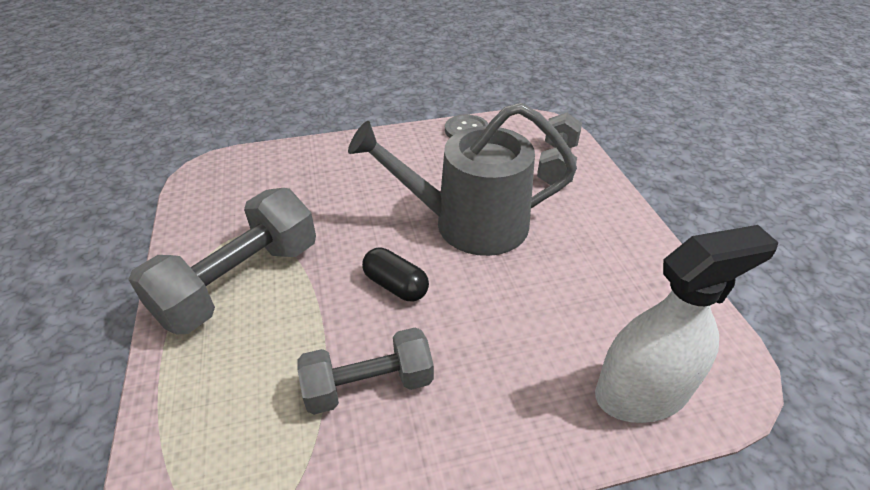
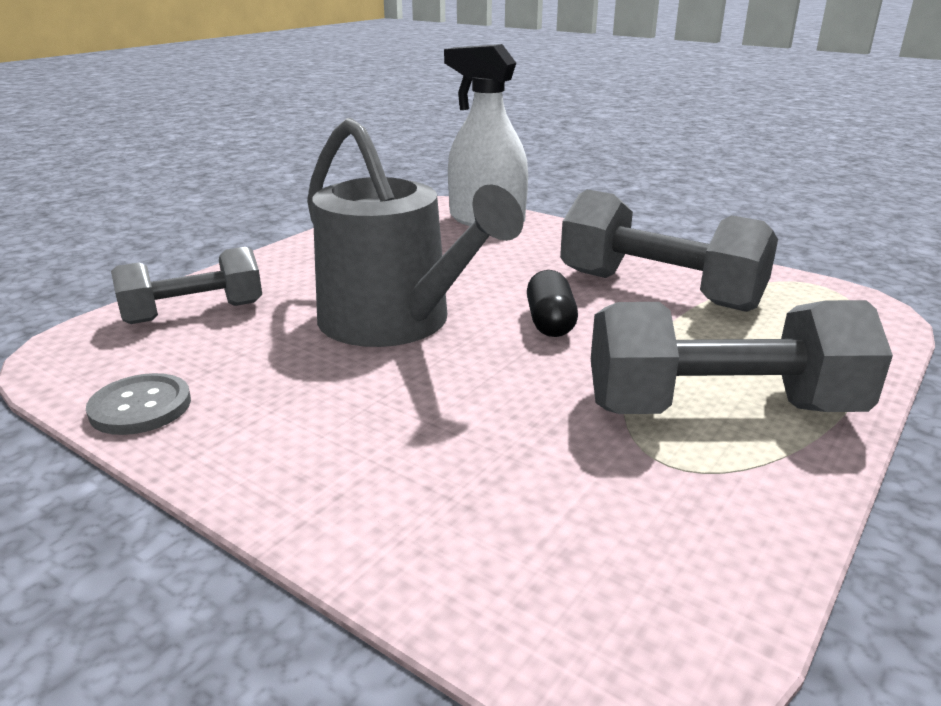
camera: 130 degrees left, 15 degrees down
grey dumbbell [298,327,434,415] -> grey dumbbell [560,189,778,312], size x1.55

